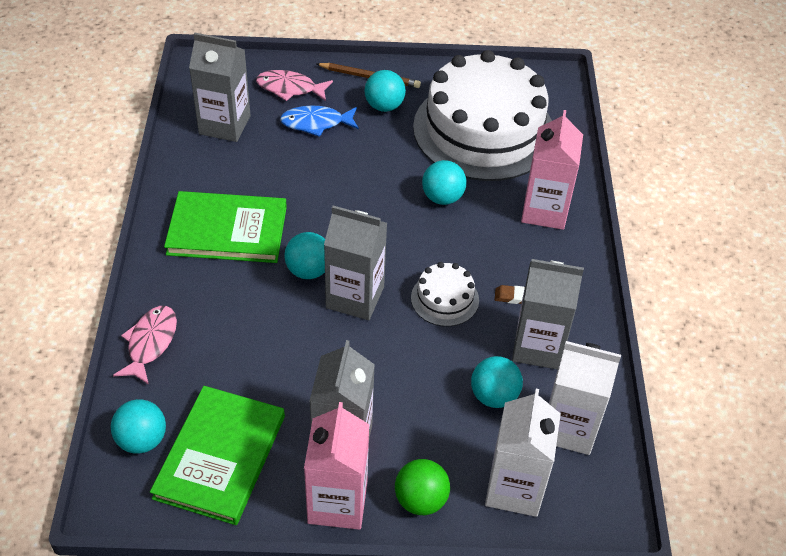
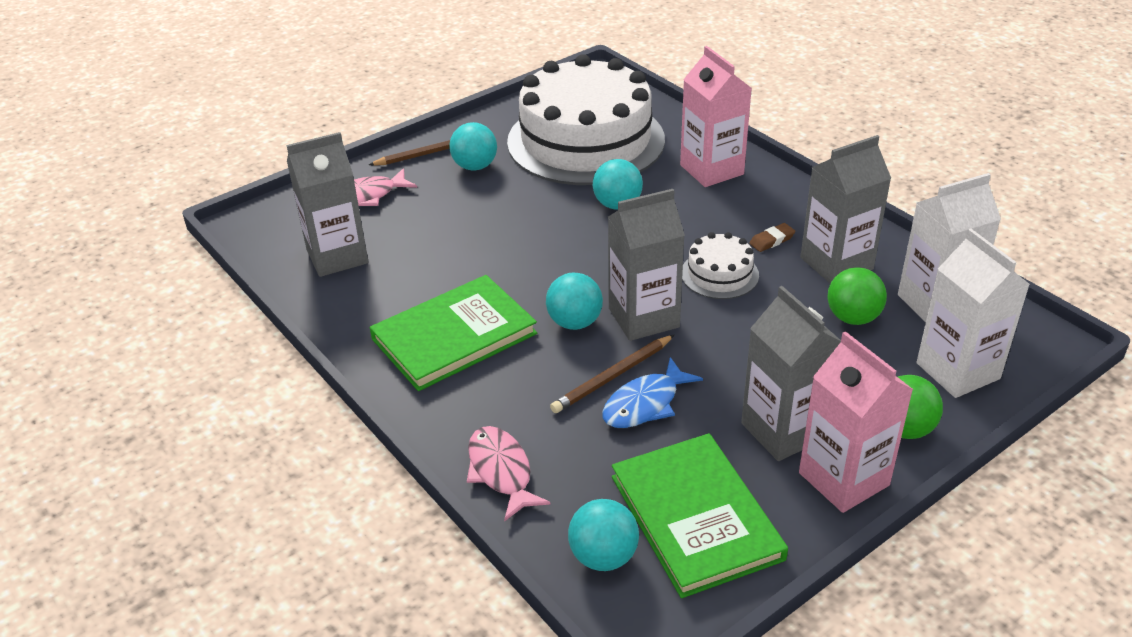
camera: 35 degrees left, 10 degrees down
blue fish [280,106,359,137] -> blue fish moved to [602,357,703,428]
turquoise ball [471,356,523,408] -> green ball [827,268,887,325]
none -> brown pencil [550,335,674,413]

